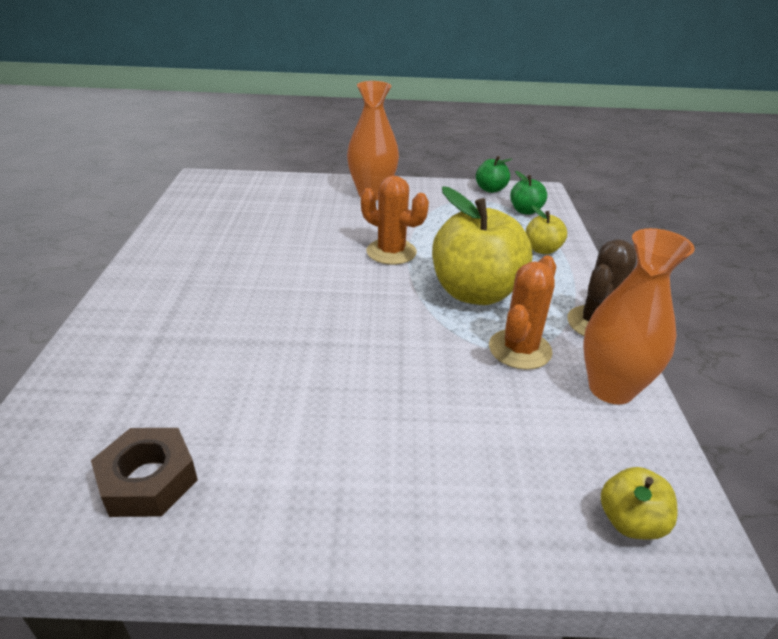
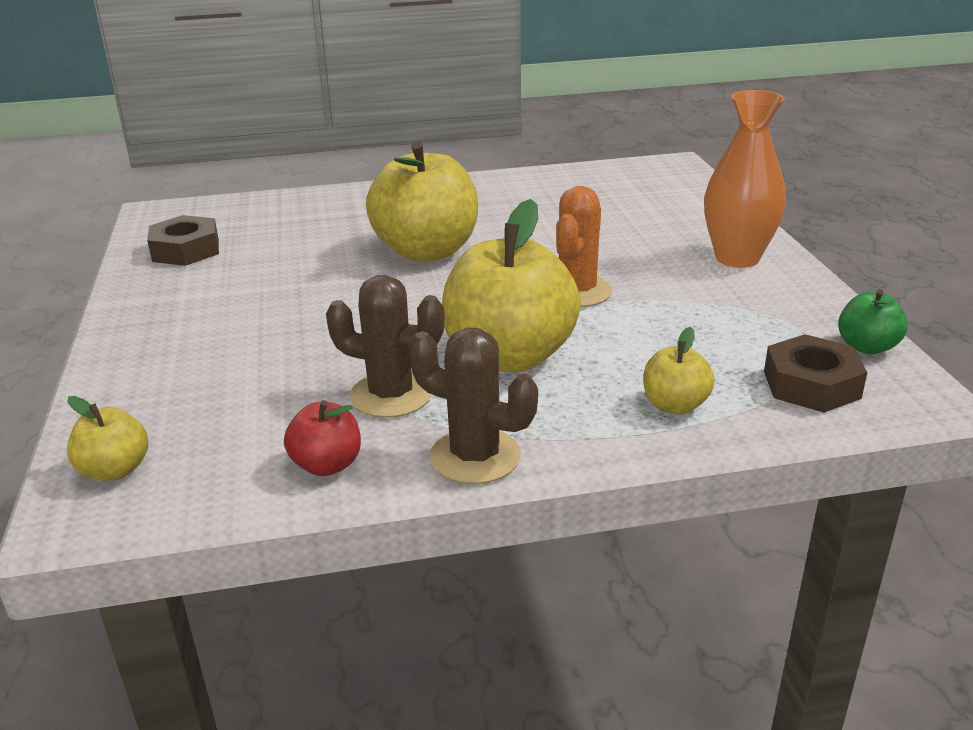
camera: 80 degrees right, 5 degrees down
orange cactus [489,256,556,370] -> brown cactus [326,275,445,418]
green apple [510,171,547,215] -> brown nut [764,334,867,413]
orange vase [583,228,695,404] -> red apple [284,400,361,476]
none -> yellow apple [366,141,478,262]

